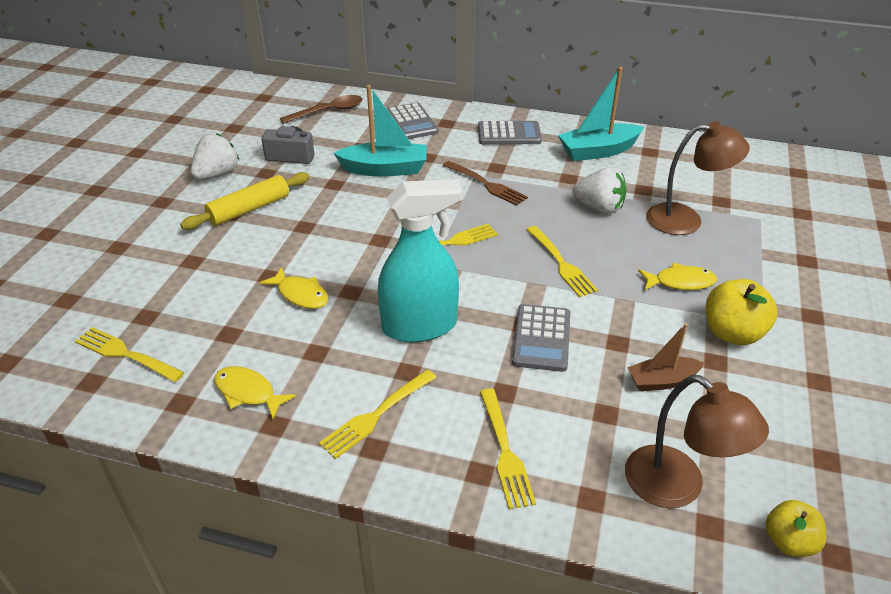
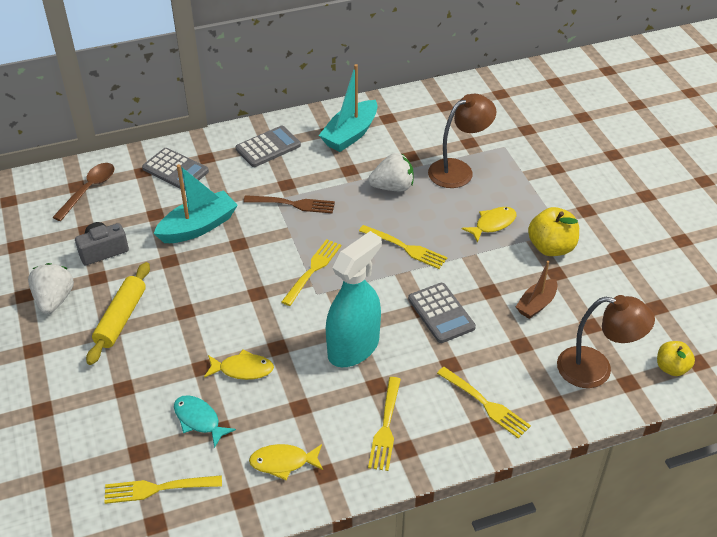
camera: 35 degrees left, 5 degrees up
none -> turquoise fish [174,395,236,448]

